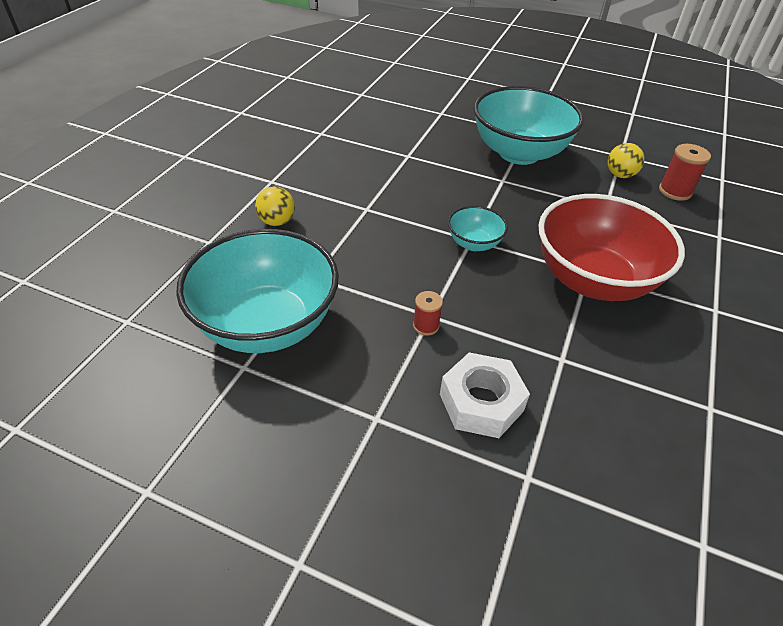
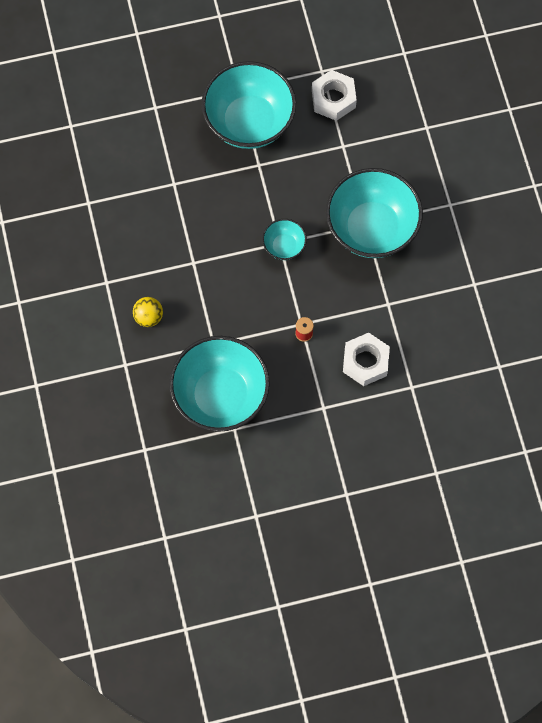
camera: 35 degrees left, 25 degrees up
red bowl [538,194,685,301] -> turquoise bowl [326,168,423,258]
yellow ball [608,143,644,178] -> white nut [312,70,357,121]
red spool [659,144,711,201] -> none

